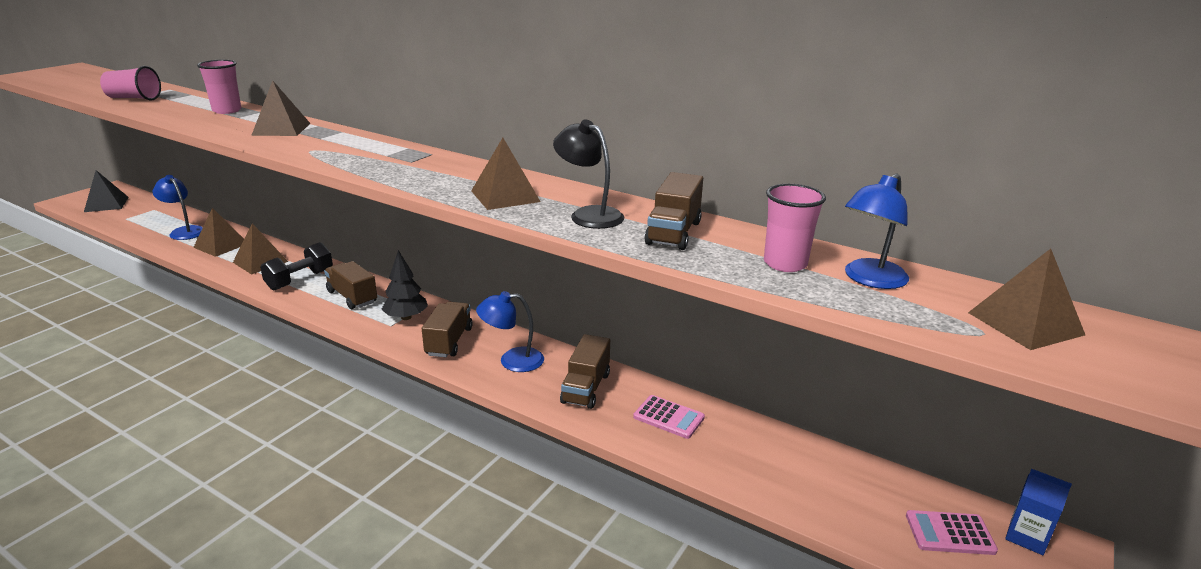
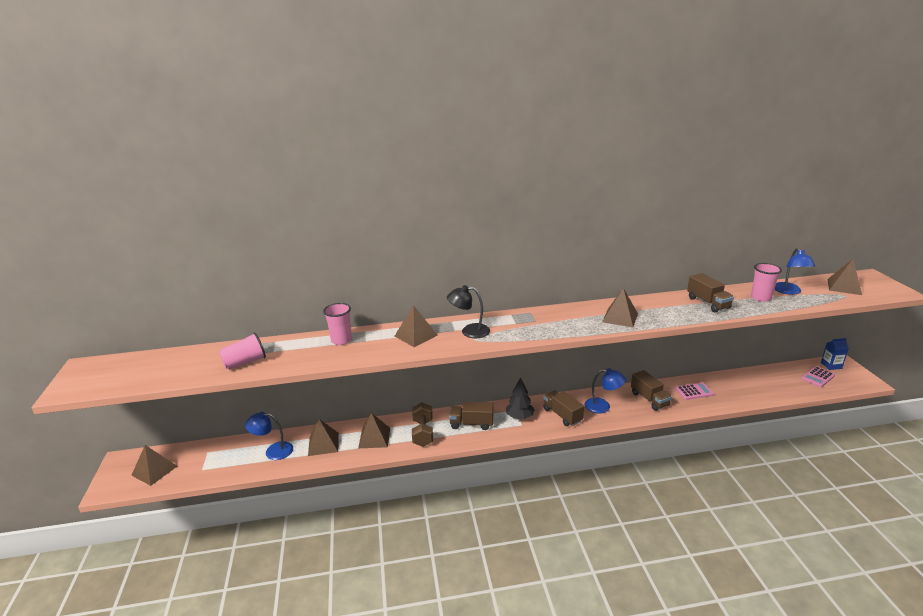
camera: 40 degrees left, 0 degrees up
black pyramid [84,170,128,212] -> brown pyramid [131,445,177,486]
black dumbbell [260,242,333,290] -> brown dumbbell [412,402,433,447]
blue lamp [476,291,544,372] -> blue lamp turned 120 degrees counterclockwise [584,368,626,413]
black lamp [553,119,624,229] -> black lamp moved to [447,285,490,338]

